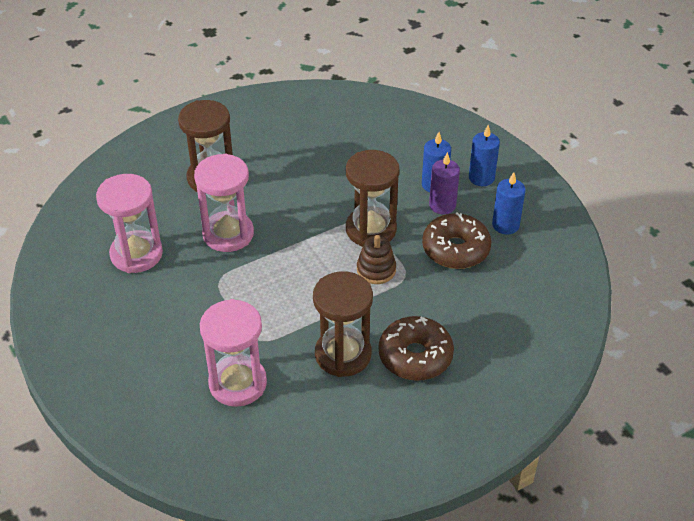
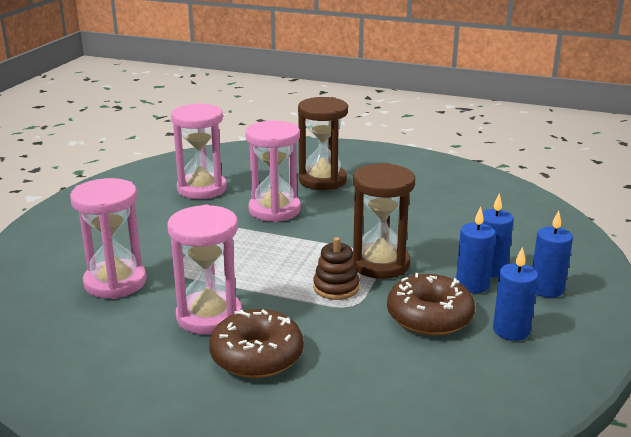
camera: 50 degrees right, 20 degrees down
brown hourglass [313,271,373,377] -> pink hourglass [168,205,242,335]
purple candle [429,152,460,214] -> blue candle [456,207,496,293]

